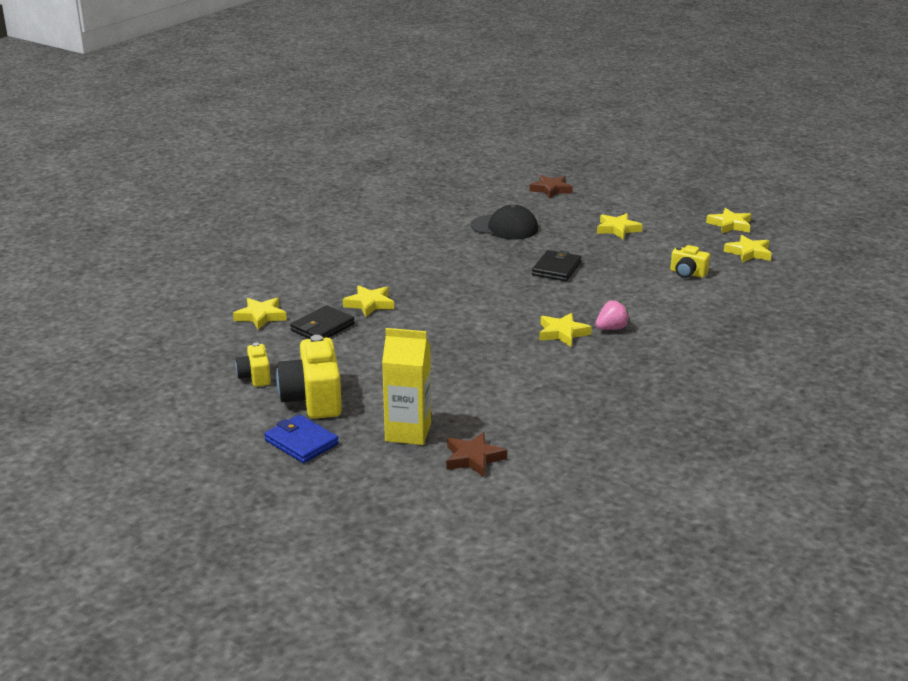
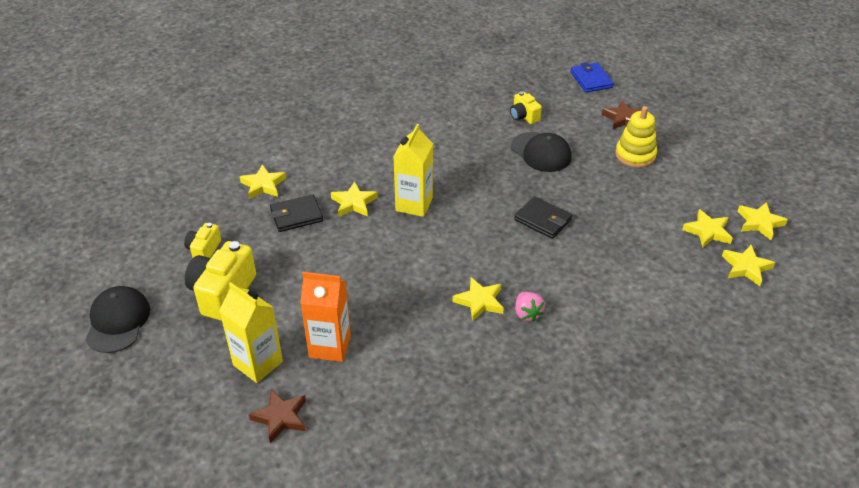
camera: 30 degrees right, 15 degrees up
blue wallet [264,415,339,463] -> blue wallet moved to [570,62,614,93]
black wallet [532,250,581,281] -> black wallet turned 75 degrees clockwise [514,196,572,239]
pink strawberry [595,300,630,330] -> pink strawberry turned 75 degrees clockwise [515,292,545,322]
yellow star [597,213,643,239] -> yellow star moved to [682,209,733,248]
yellow camera [670,245,710,278] -> yellow camera moved to [510,91,542,124]
none -> black cap [85,286,150,353]
none -> orange carton [300,272,351,362]
none -> yellow carton [393,124,433,217]
none -> yellow stacking toy [615,106,657,168]

